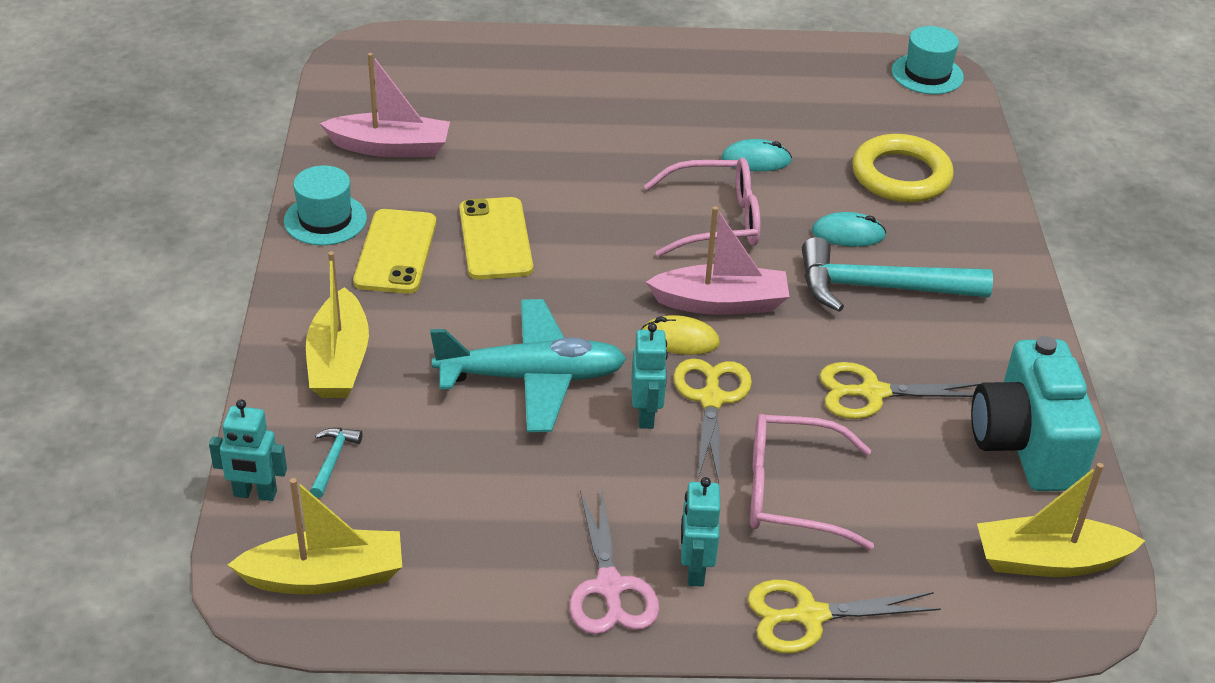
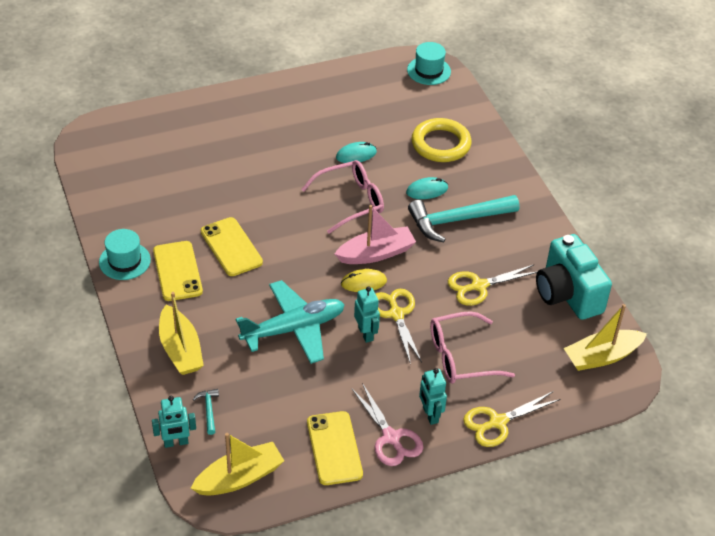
camera: 20 degrees left, 5 degrees up
pink boat [320,53,450,157] -> none
none -> yellow phone [307,411,363,485]

